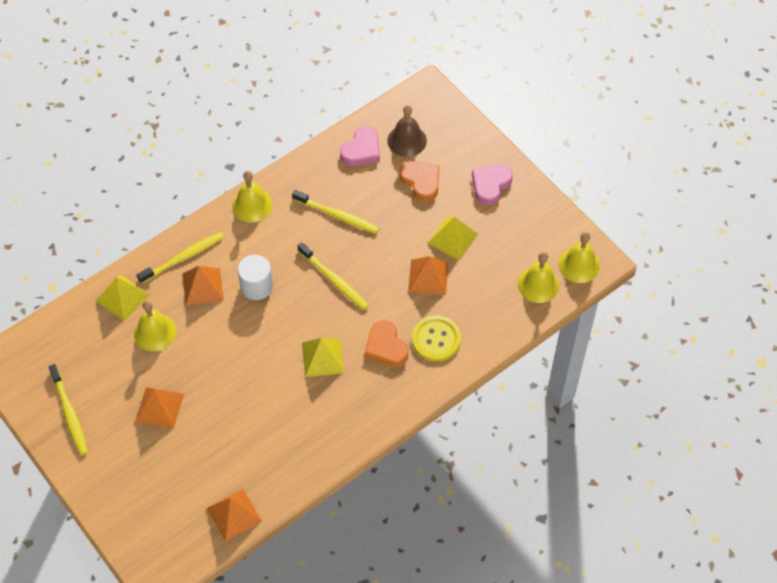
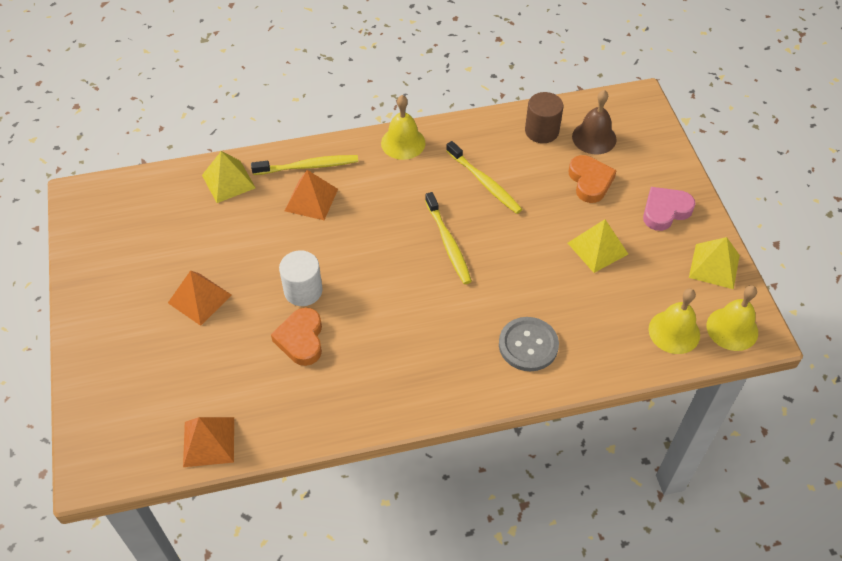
camera: 25 degrees right, 5 degrees down
yellow toothbrush [49,364,88,455] -> none
yellow bell [134,300,177,351] -> none
white cylinder [238,255,273,300] -> white cylinder moved to [279,250,323,306]
yellow pyramid [302,338,344,377] -> yellow pyramid moved to [689,237,740,289]
pink heart [340,126,380,166] -> brown cylinder [525,92,563,143]
orange heart [365,320,408,367] -> orange heart moved to [271,308,322,366]
orange pyramid [408,256,448,295] -> none
yellow button [412,316,461,362] -> grey button [499,317,559,371]

